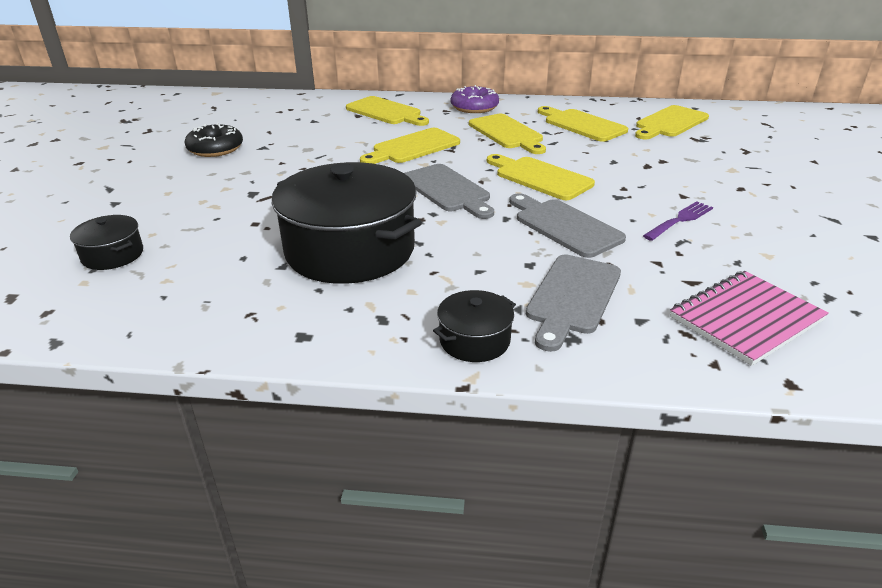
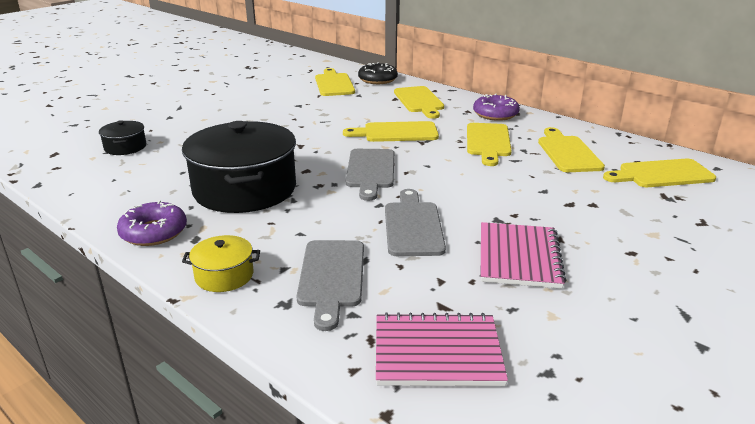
camera: 35 degrees right, 5 degrees down
black donut [184,123,243,157] -> black donut moved to [358,62,398,84]
black pot [433,290,516,362] -> yellow pot [182,235,260,292]
yellow cutting board [487,154,595,200] -> yellow cutting board moved to [315,68,355,96]
grey cutting board [526,254,621,352] -> grey cutting board turned 60 degrees counterclockwise [296,240,364,331]
purple fork [643,201,713,241] -> pink notebook [481,222,566,289]
none -> purple donut [117,200,187,246]

